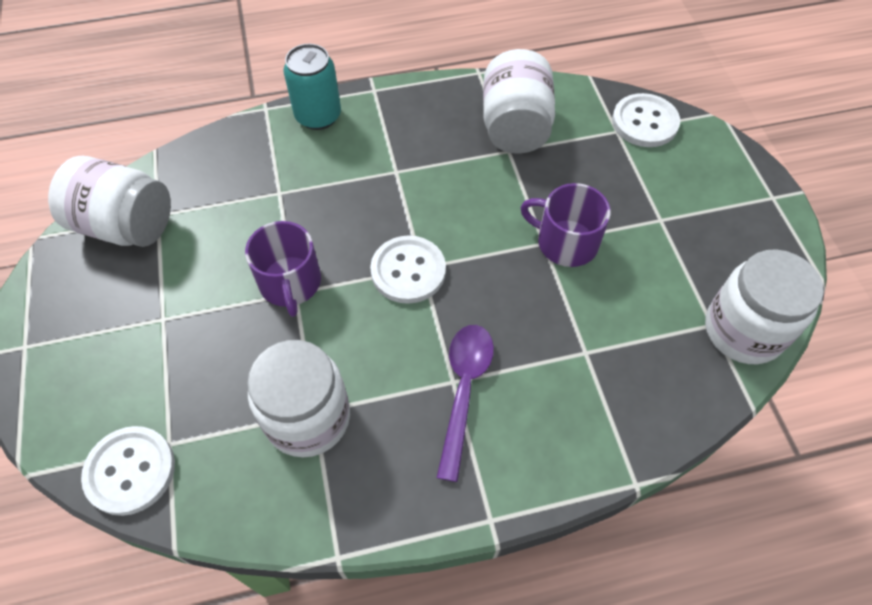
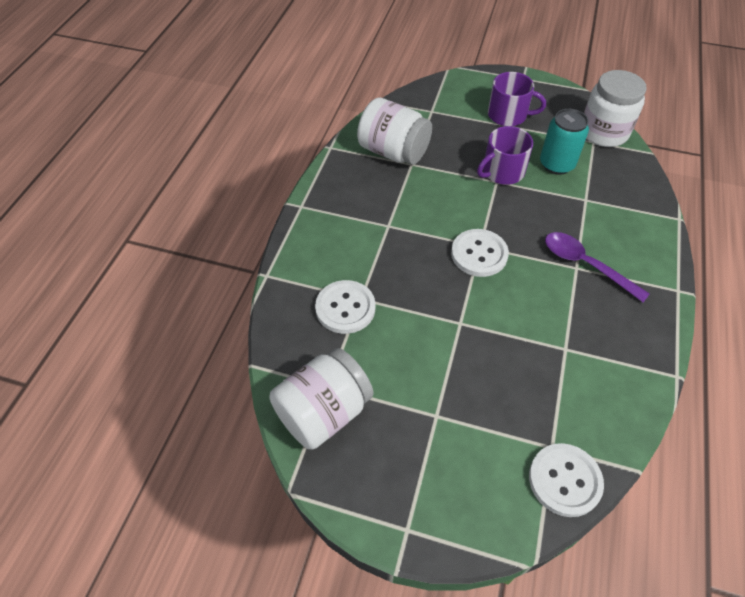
camera: 60 degrees left, 5 degrees down
purple mug [245,221,321,317] -> purple mug moved to [488,72,546,126]
white jar [247,340,350,457] -> none
turquoise can [284,44,341,130] -> turquoise can moved to [540,109,589,175]
white button [612,93,680,147] -> white button moved to [315,280,375,334]

